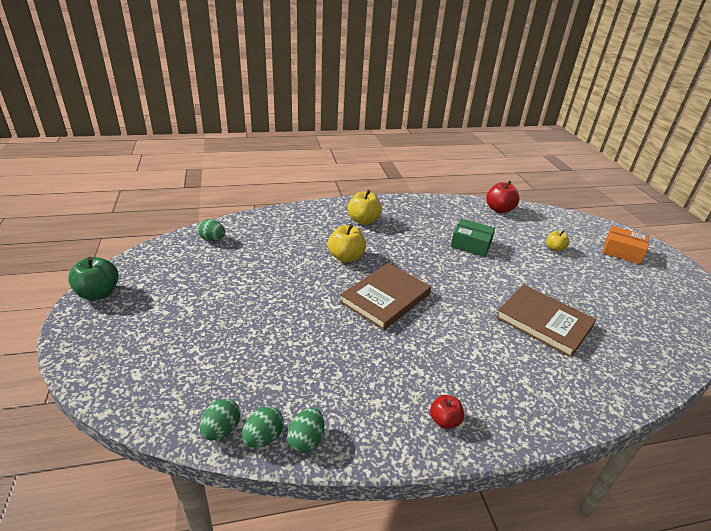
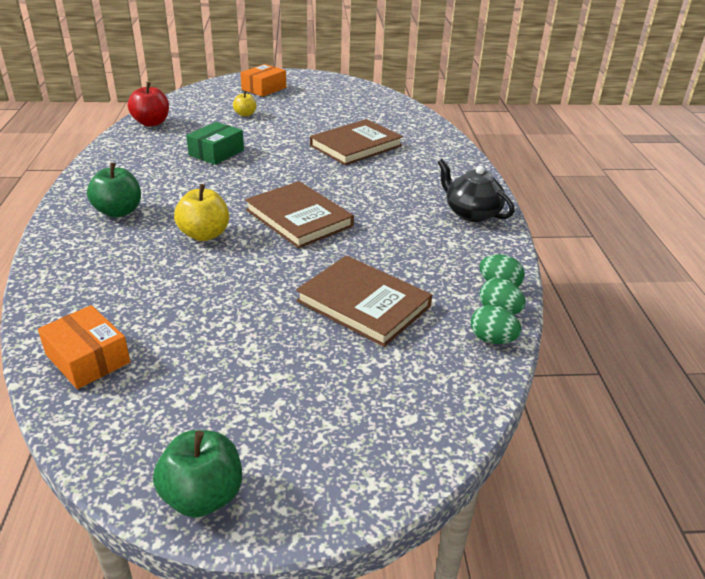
camera: 80 degrees left, 0 degrees up
green egg [198,219,225,241] -> orange box [38,305,131,389]
yellow apple [348,190,382,225] -> green apple [87,162,141,218]
red apple [430,395,464,429] -> black teapot [438,159,515,222]
none -> brown book [296,255,432,347]

